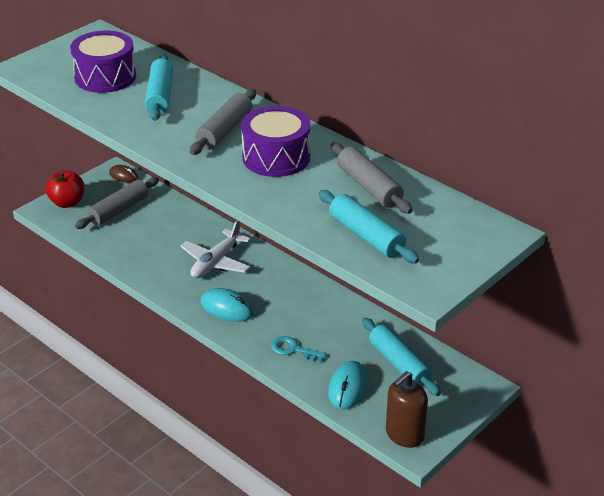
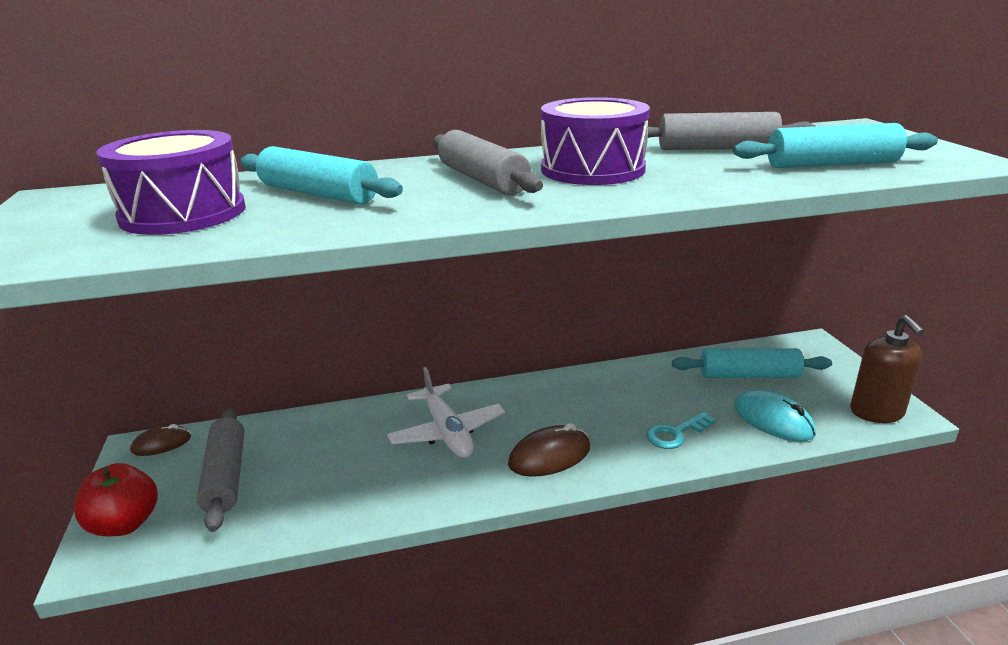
camera: 55 degrees left, 10 degrees down
turquoise mouse [201,288,254,322] -> brown mouse [508,423,590,477]

